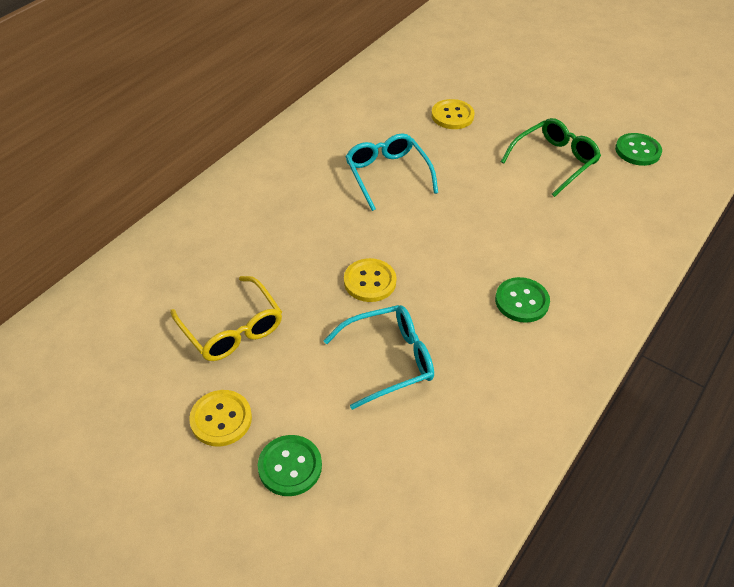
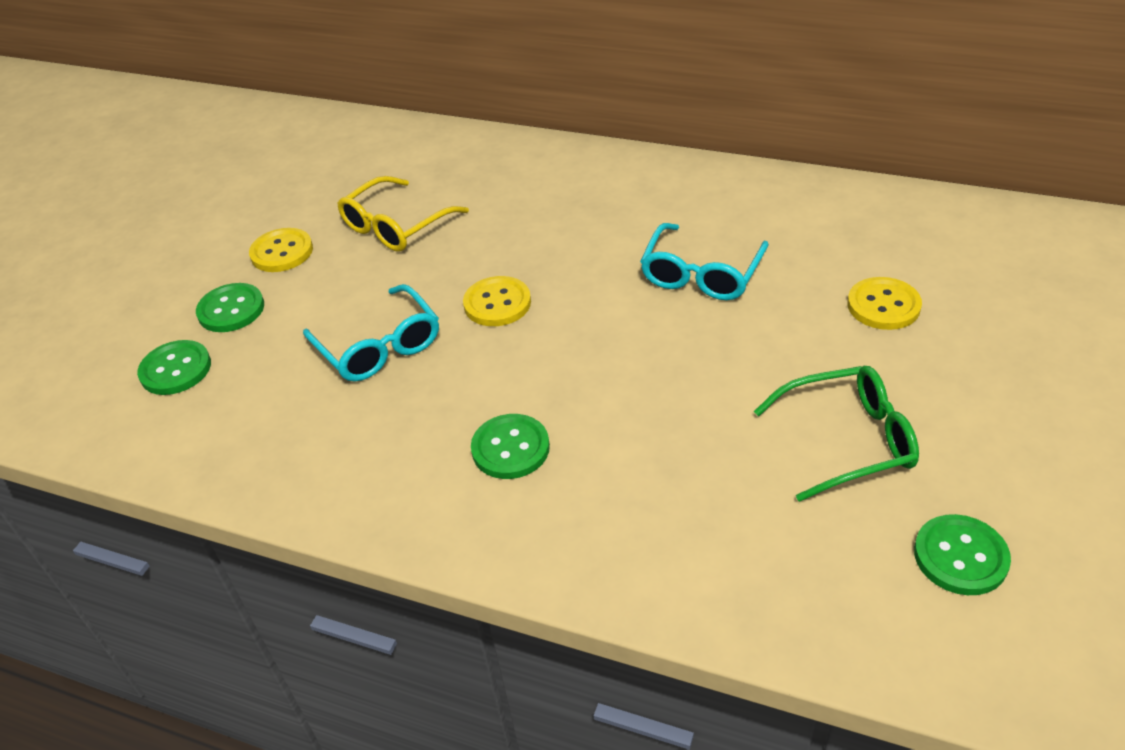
camera: 80 degrees right, 5 degrees down
turquoise glasses [345,133,438,211] -> turquoise glasses turned 150 degrees clockwise [640,223,769,300]
green glasses [501,118,601,197] -> green glasses turned 45 degrees counterclockwise [754,366,919,502]
none -> green button [137,340,211,395]

